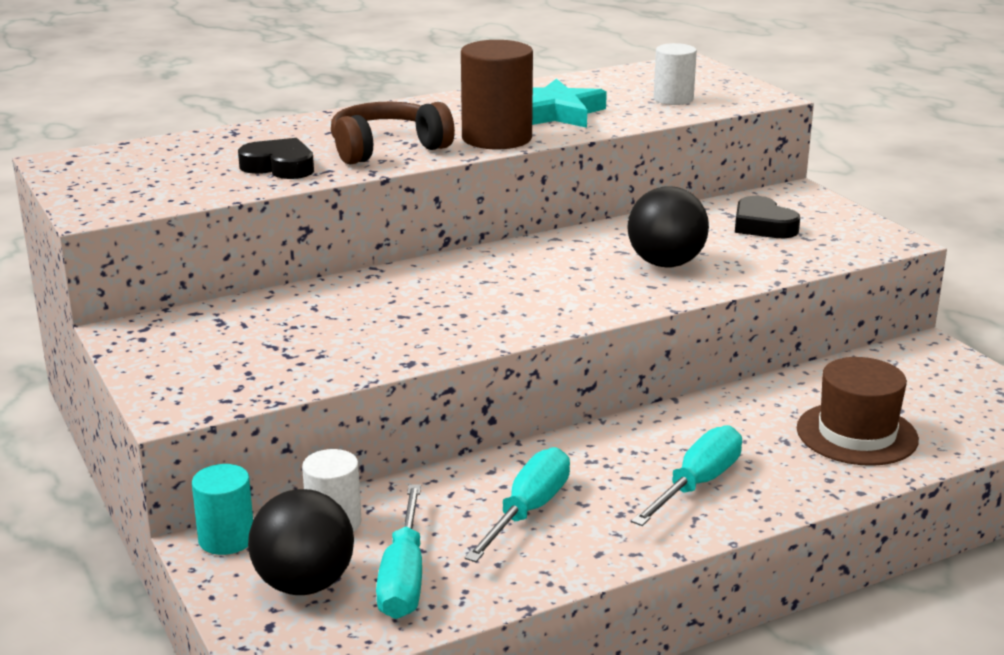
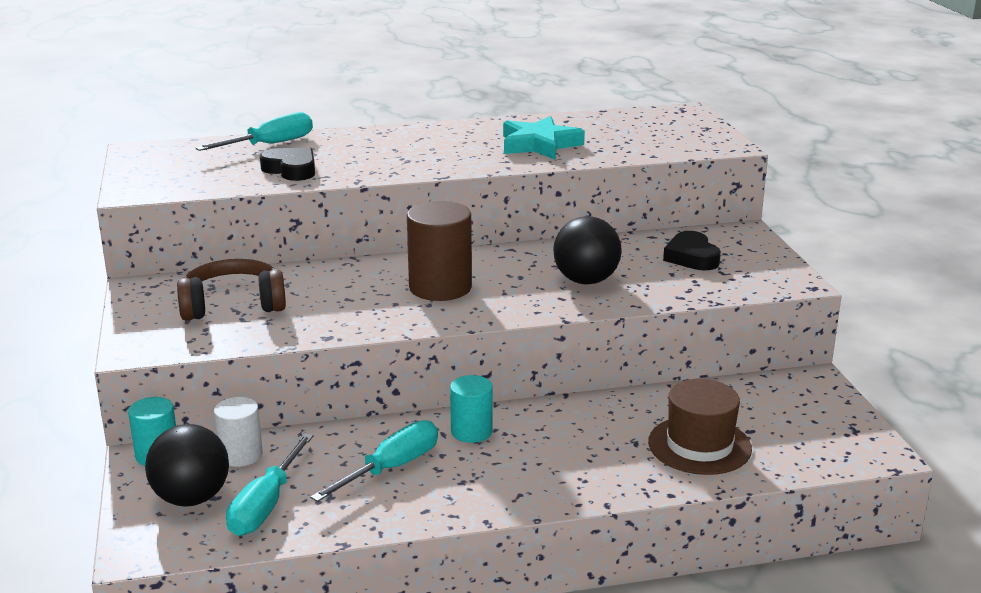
camera: 15 degrees right, 0 degrees up
brown headphones [331,102,455,164] -> brown headphones moved to [177,259,286,321]
brown cylinder [461,40,533,149] -> brown cylinder moved to [407,201,472,301]
turquoise screwdriver [631,425,742,526] -> turquoise screwdriver moved to [195,112,313,151]
white cylinder [654,43,697,105] -> none
none -> turquoise cylinder [450,375,493,443]

